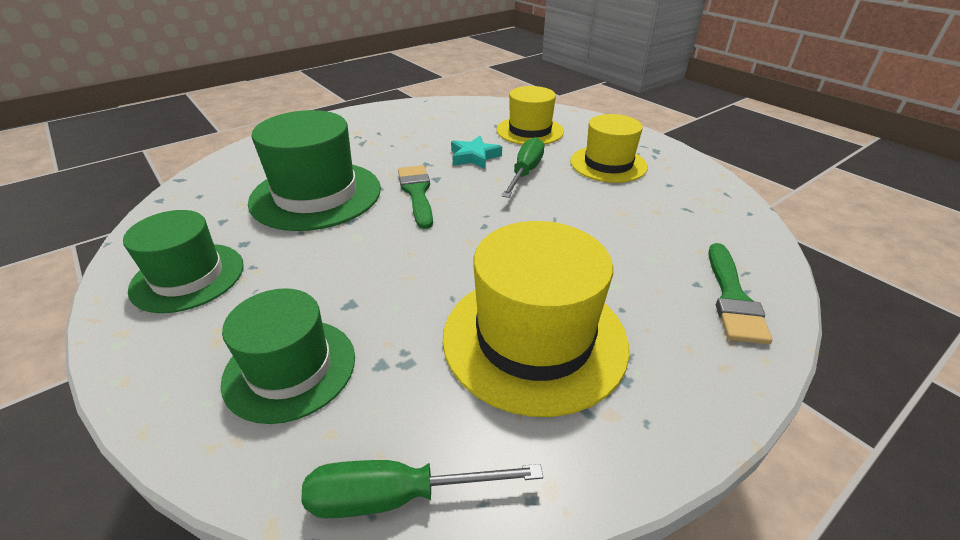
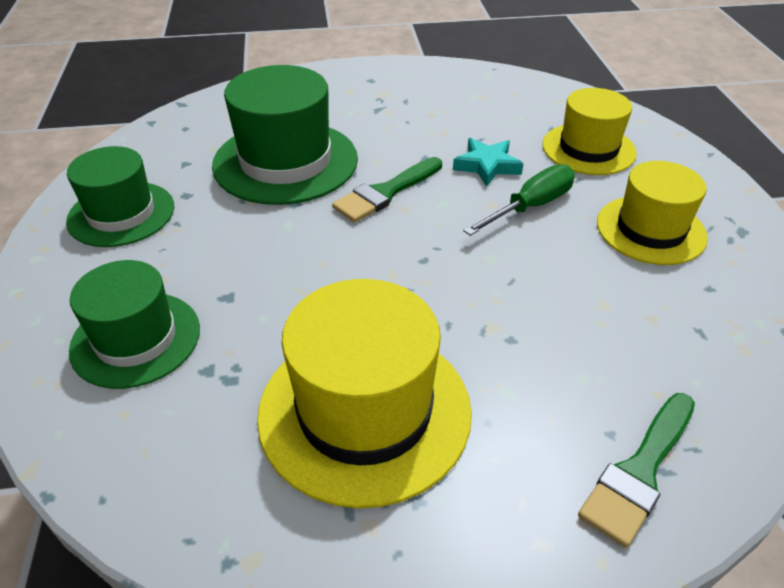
camera: 30 degrees right, 5 degrees up
green screwdriver [301,460,543,518] -> none
green brush [398,165,433,229] -> green brush turned 150 degrees counterclockwise [332,157,442,223]

